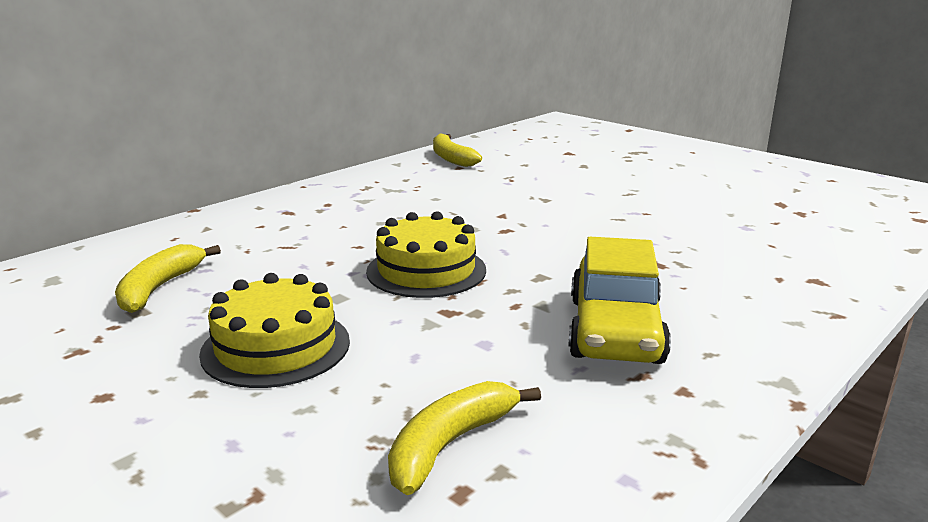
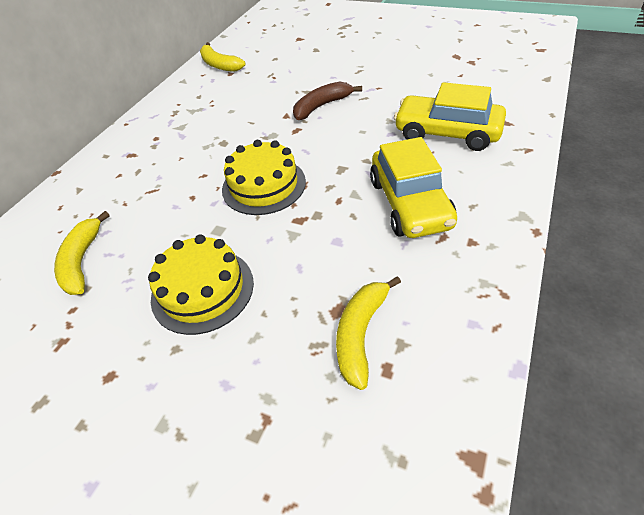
camera: 15 degrees left, 25 degrees up
none -> brown banana [293,82,362,120]
none -> yellow car [394,82,506,151]

